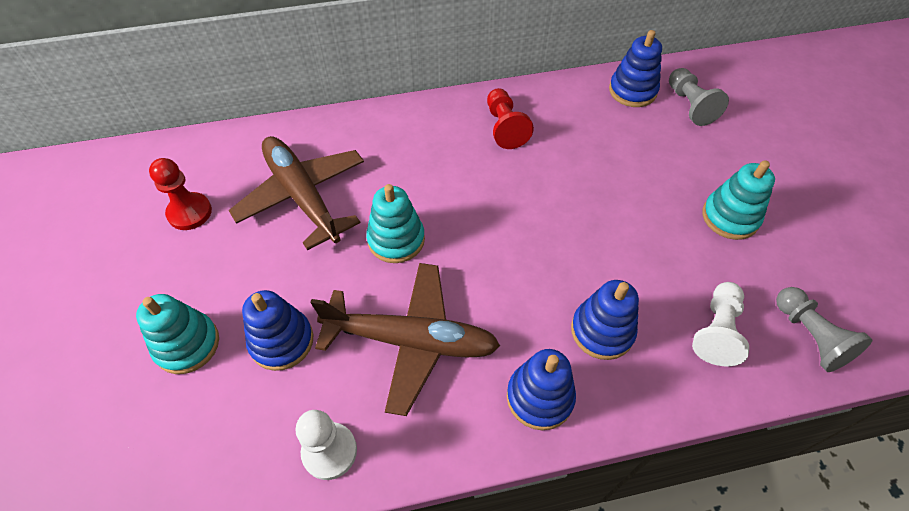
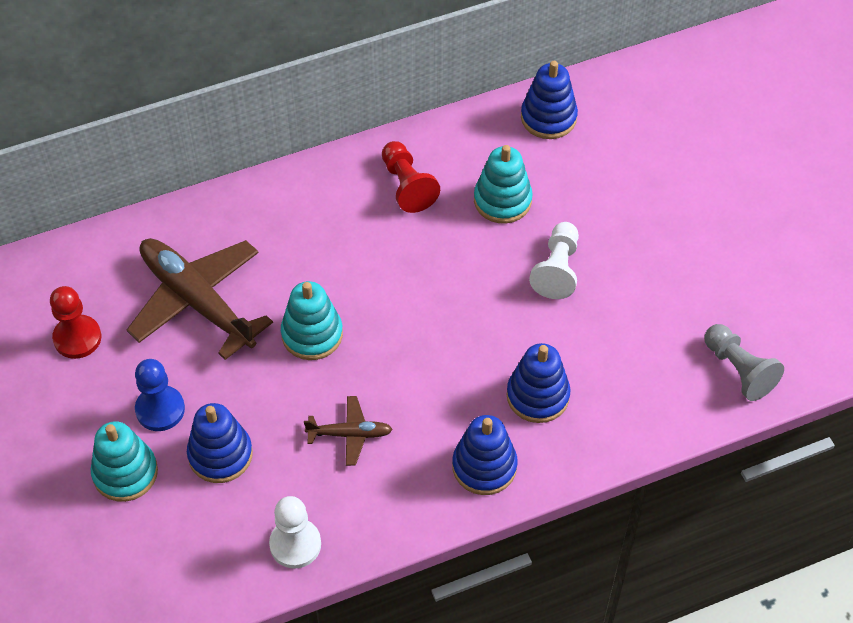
camera: 10 degrees left, 0 degrees up
brown plane [310,263,500,416] -> brown plane [304,396,393,466], size x0.48
grey pawn [669,68,729,126] -> none
white pawn [692,282,749,366] -> white pawn moved to [529,222,579,299]
turquoise stacking toy [703,160,775,240] -> turquoise stacking toy moved to [474,145,533,224]
none -> blue pawn [135,359,185,431]

